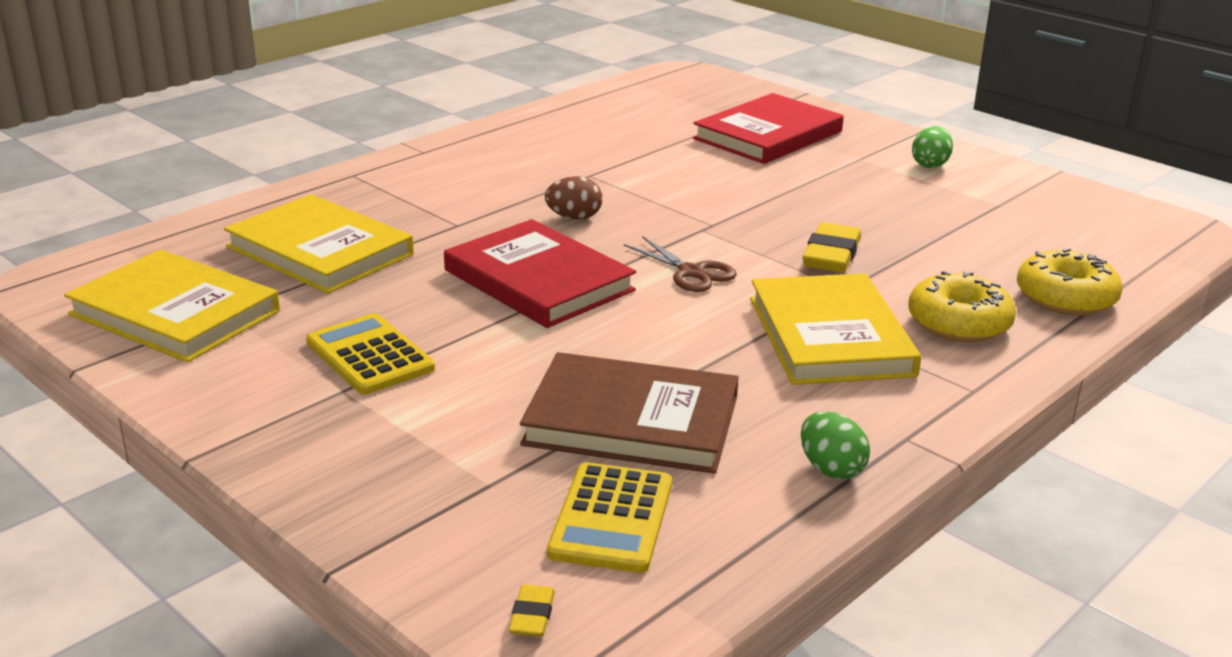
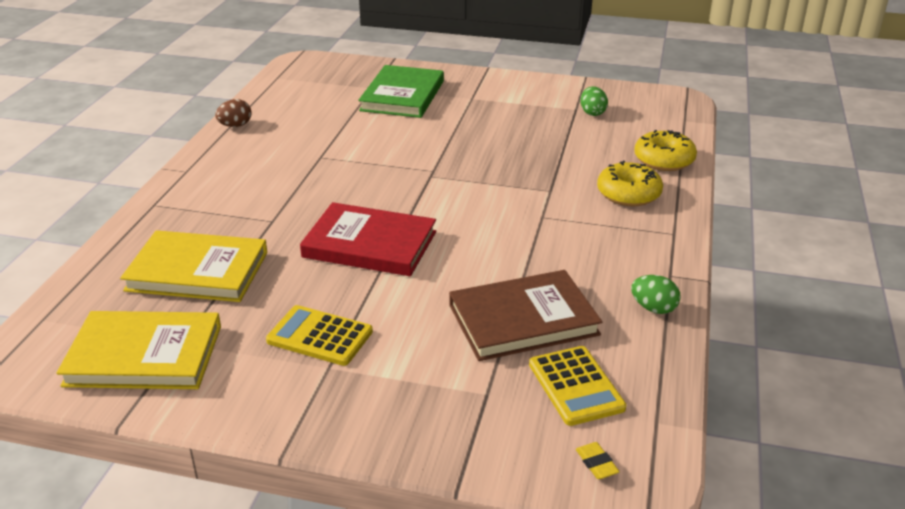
camera: 30 degrees left, 5 degrees up
brown egg [545,176,602,220] -> brown egg moved to [215,99,251,127]
brown scissors [624,236,737,292] -> none
red book [693,93,844,164] -> green book [358,65,444,118]
yellow book [750,273,921,385] -> none
yellow eraser [802,222,861,273] -> none
green egg [912,126,953,168] -> green egg moved to [580,86,608,116]

